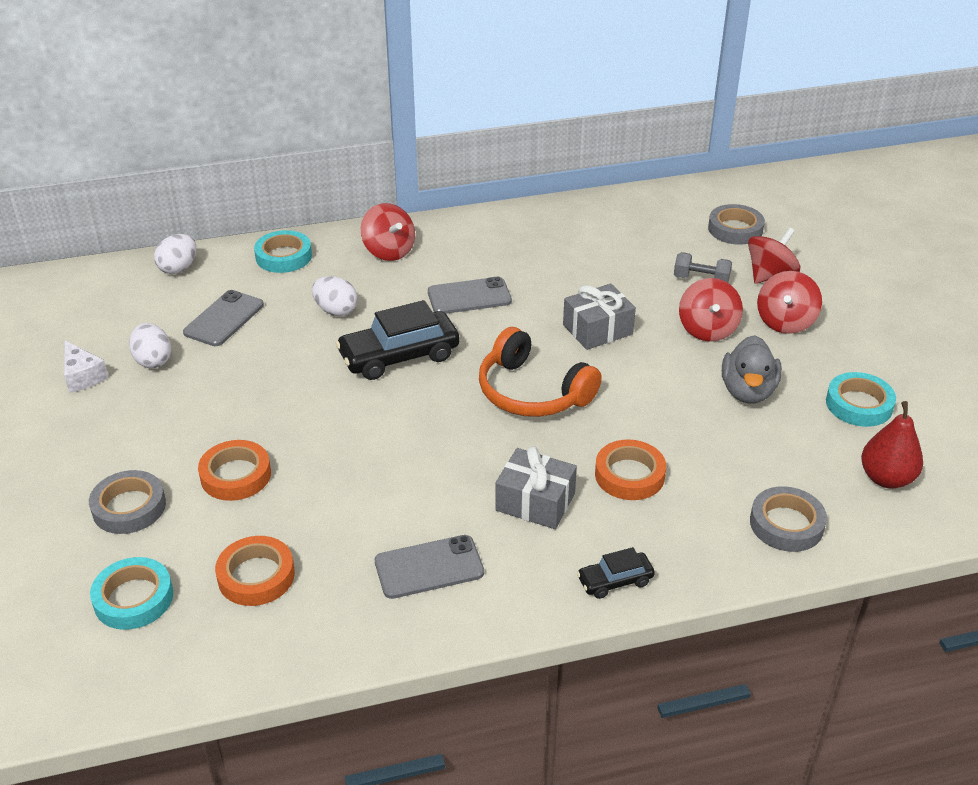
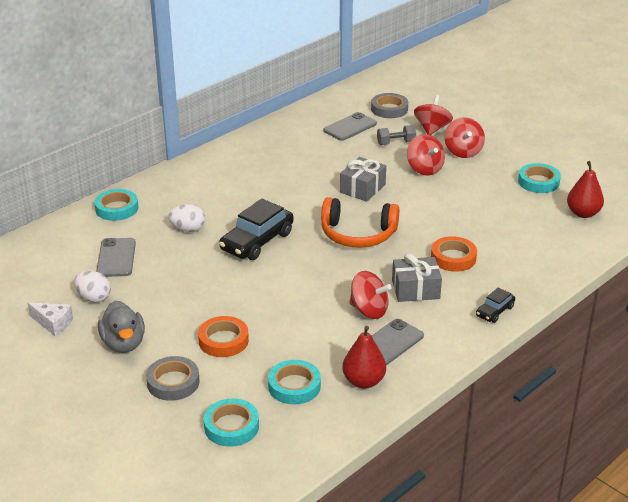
camera: 30 degrees left, 5 degrees down
white egg [154,234,196,274] -> none
orange tape [215,536,295,606] -> turquoise tape [268,360,321,404]
red spinning top [361,203,415,261] -> red spinning top moved to [349,271,392,319]
grey phone [428,277,512,314] -> grey phone moved to [323,112,377,141]
grey duck [722,335,782,404] -> grey duck moved to [98,301,145,353]
grey tape [750,486,827,552] -> none
none -> red pear [342,326,386,389]

